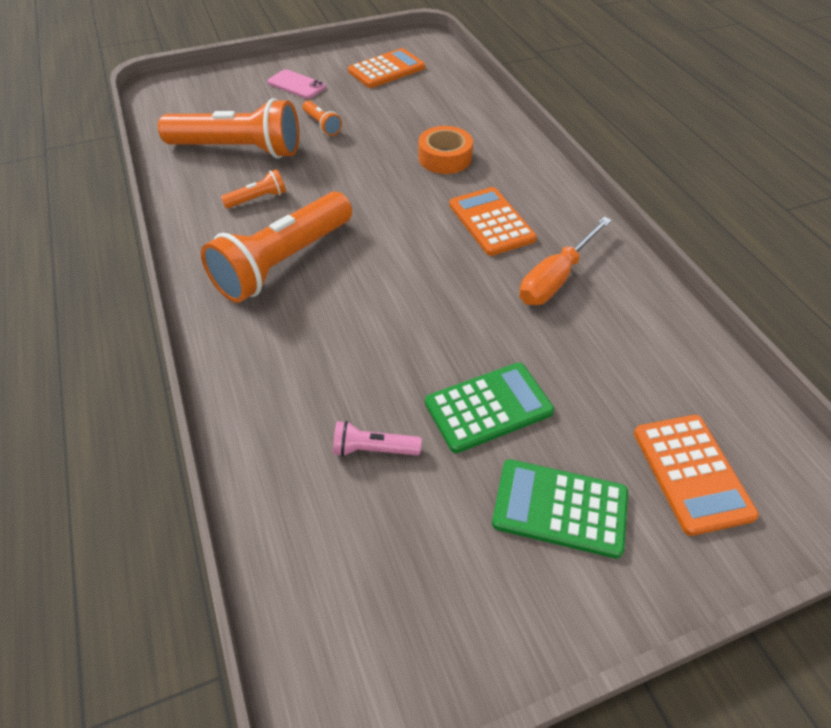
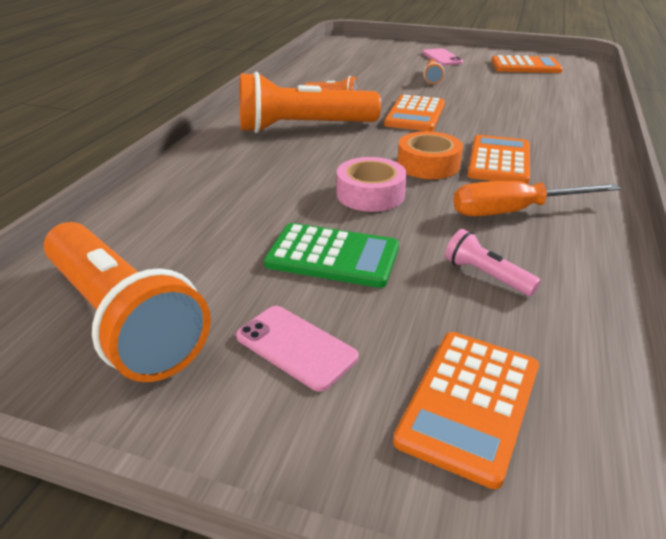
camera: 40 degrees right, 15 degrees down
orange flashlight [158,98,299,158] -> orange flashlight moved to [44,222,211,382]
pink flashlight [333,421,422,457] -> pink flashlight moved to [445,229,541,296]
orange tape [419,126,473,174] -> orange tape moved to [397,131,463,179]
green calculator [492,459,628,559] -> pink phone [236,306,359,392]
none -> pink tape [337,157,407,212]
none -> orange calculator [384,95,445,131]

